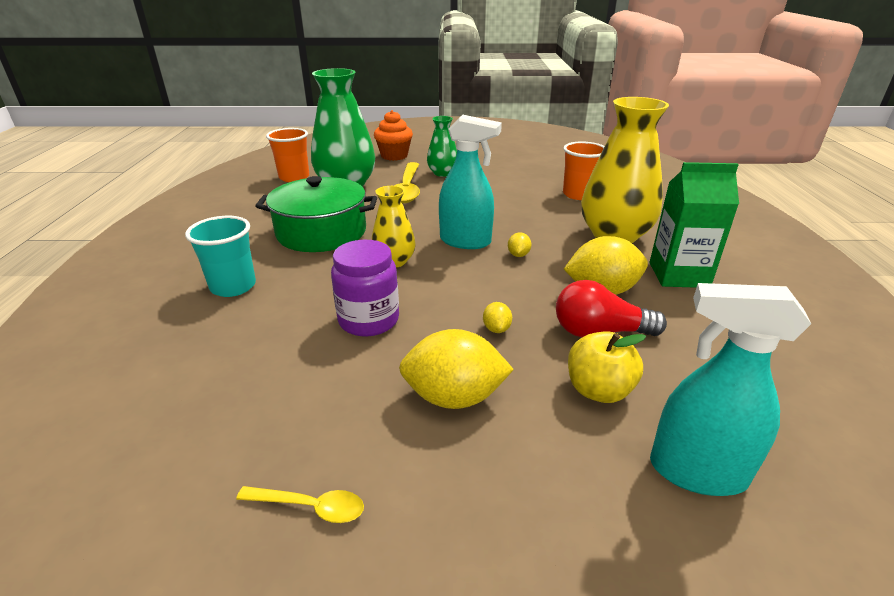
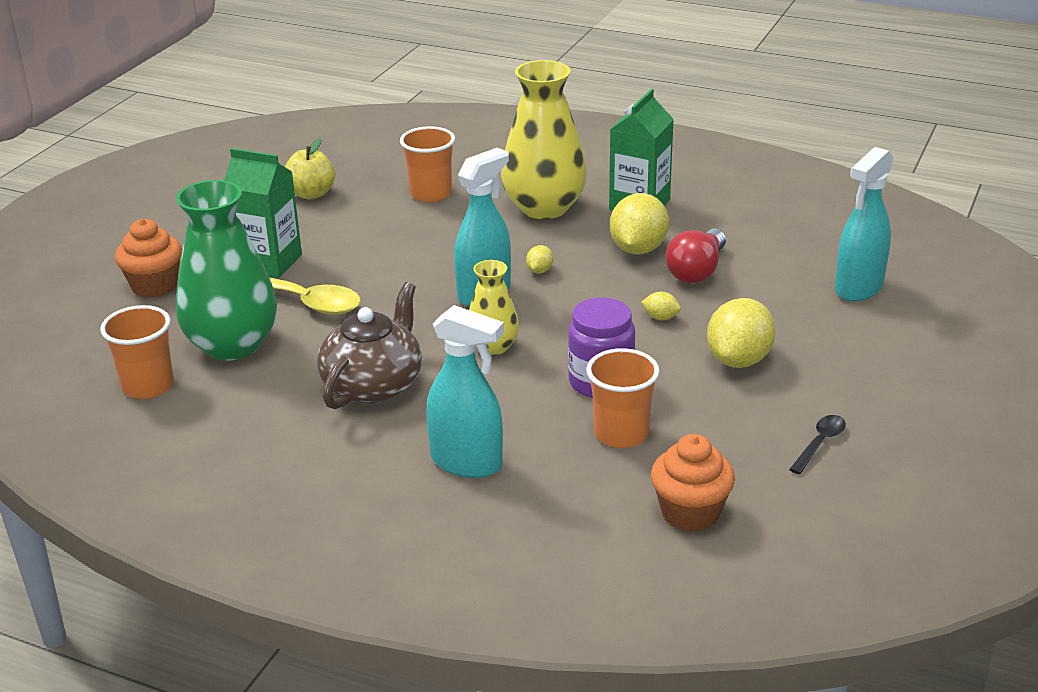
camera: 65 degrees left, 0 degrees up
turquoise cup [185,216,256,297] -> turquoise spray bottle [426,305,504,478]
yellow spoon [236,486,364,523] -> black spoon [789,415,846,474]
green pot [255,176,377,252] -> brown teapot [317,282,422,409]
green vase [427,116,457,177] -> green carton [224,148,302,278]
yellow lemon [508,232,531,257] -> yellow lemon turned 75 degrees clockwise [526,245,553,273]
yellow apple [568,331,646,403] -> yellow apple moved to [285,138,335,199]
none -> orange cup [586,348,660,448]
none -> orange cupcake [651,434,735,532]

